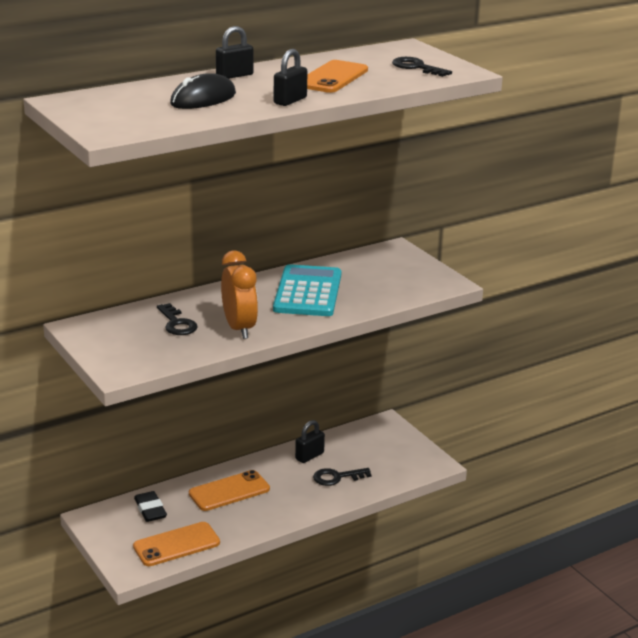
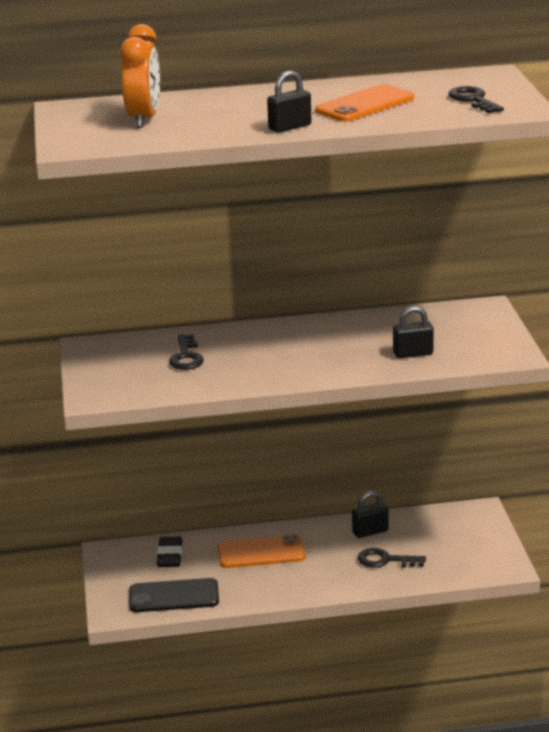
camera: 25 degrees right, 0 degrees up
orange phone [133,522,220,566] -> black phone [129,578,219,612]
black mouse [170,73,236,109] -> none
black padlock [216,26,254,79] -> black padlock moved to [393,306,434,358]
orange clock [221,251,258,339] -> orange clock moved to [120,24,160,128]
turquoise calculator [273,264,341,316] -> none

